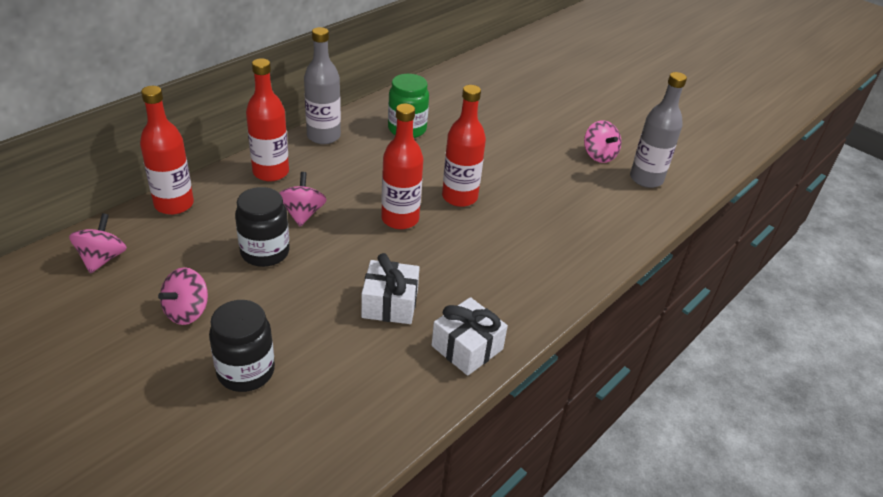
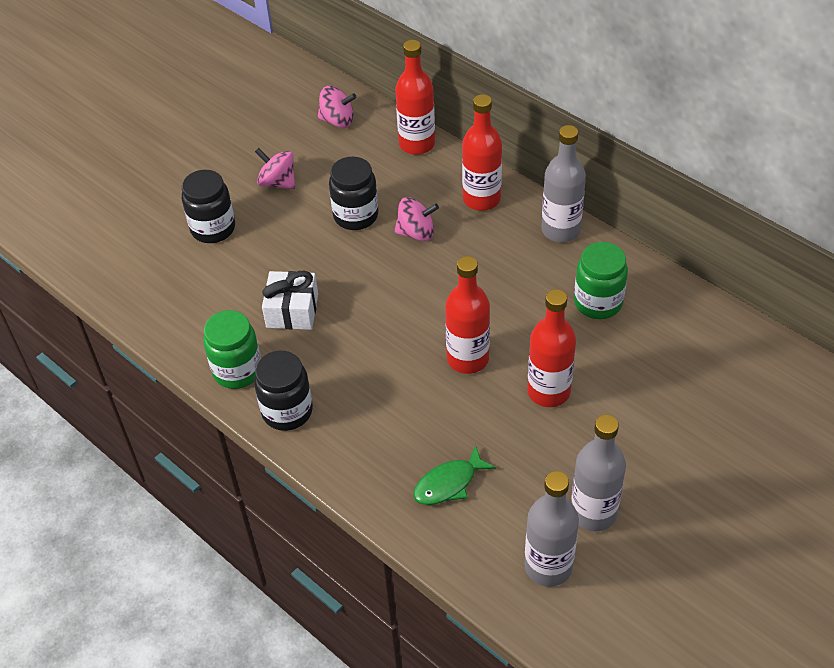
camera: 95 degrees right, 10 degrees up
red bottle [381,103,423,229] -> red bottle moved to [527,289,576,407]
white gift [432,297,508,376] -> green jar [203,310,261,389]
pink spinning top [584,120,622,163] -> grey bottle [571,415,626,532]
none -> black jar [254,351,313,431]
none -> green fish [413,445,496,505]

